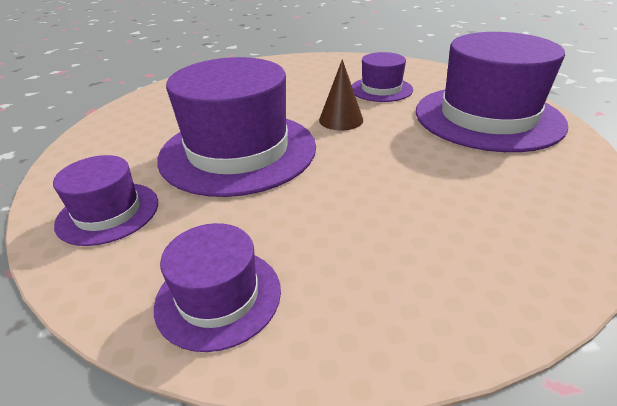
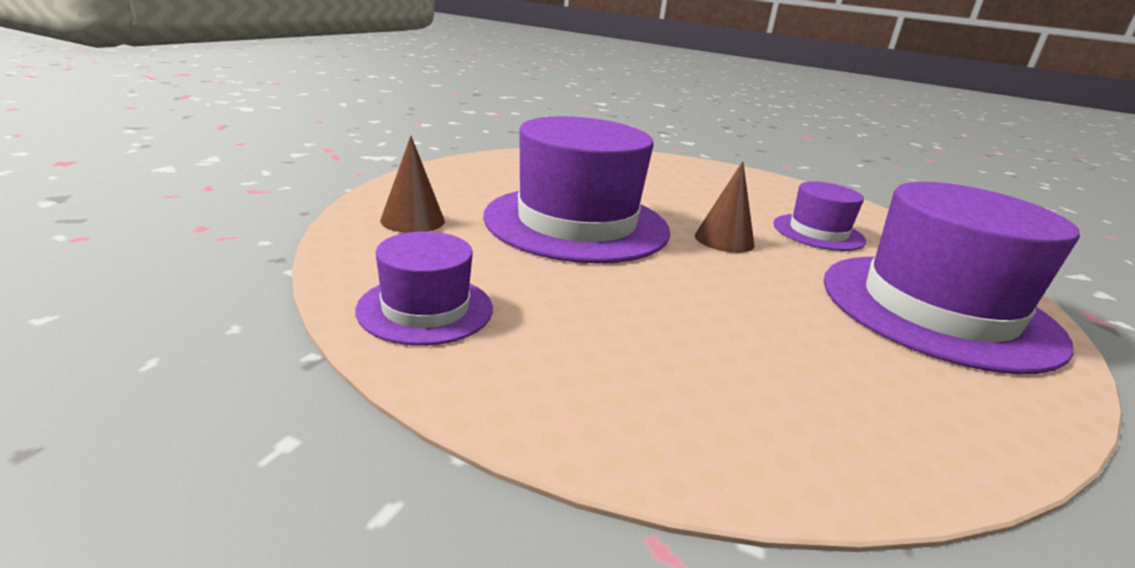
camera: 30 degrees right, 10 degrees down
purple hat [53,155,158,246] -> brown cone [380,136,445,233]

